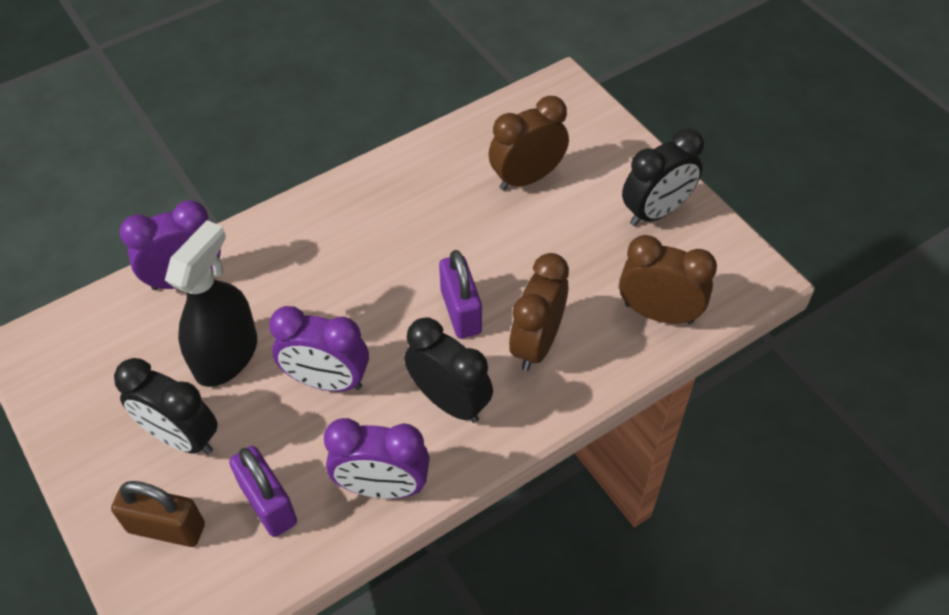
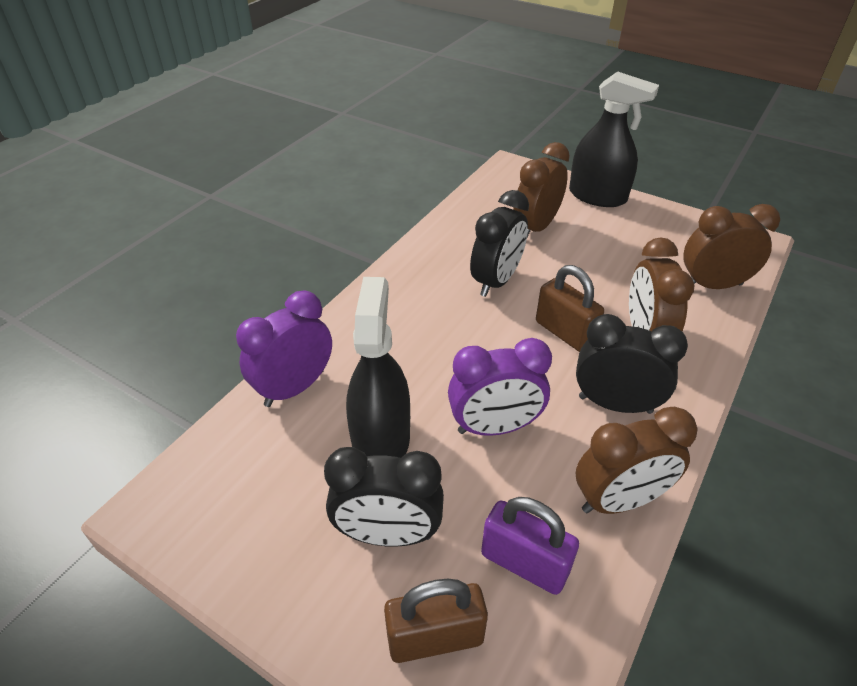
camera: 25 degrees left, 10 degrees down
purple clock [324,418,430,499] -> brown clock [576,407,698,514]
purple padlock [439,250,482,338] -> brown padlock [536,265,604,352]
black clock [622,128,704,226] -> black clock moved to [470,190,529,297]
none -> black spray bottle [569,72,659,207]

